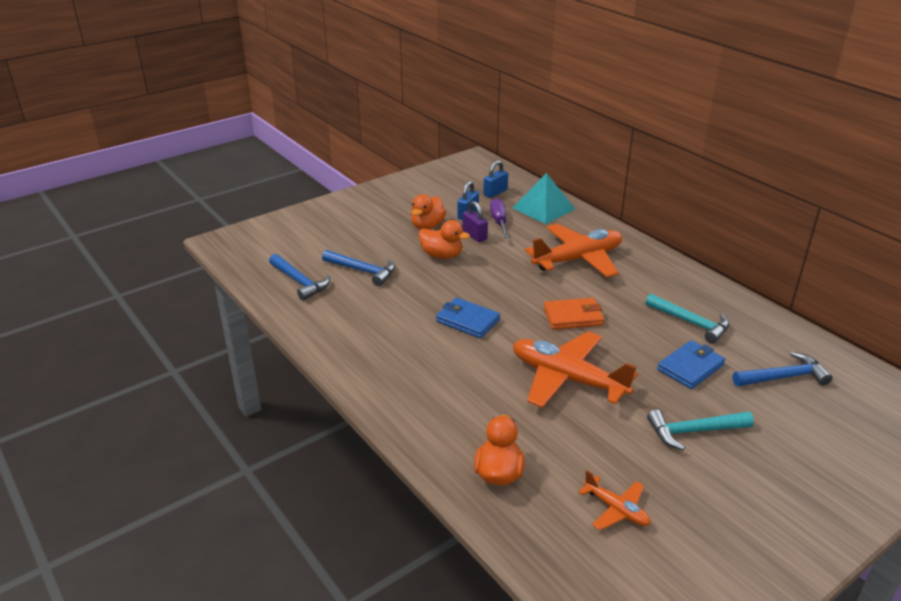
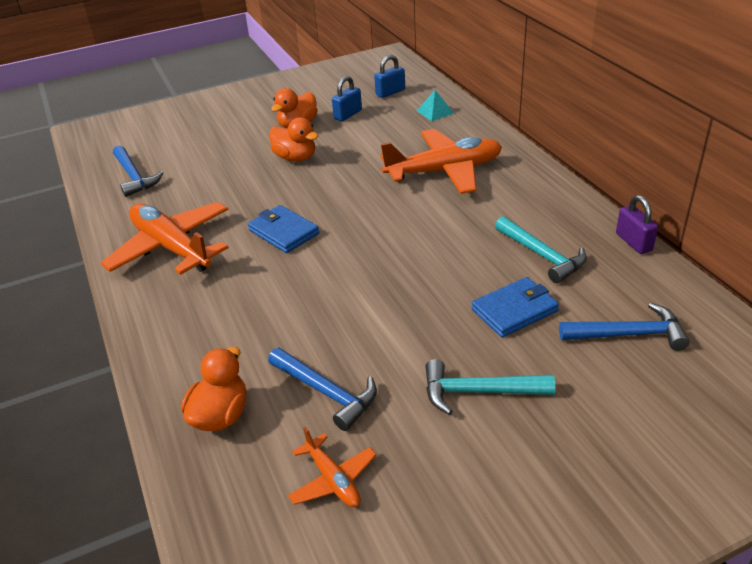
camera: 15 degrees right, 5 degrees up
blue hammer [322,250,395,286] -> blue hammer moved to [268,348,377,431]
purple padlock [463,201,488,242] -> purple padlock moved to [616,195,658,254]
purple screwdriver [490,198,509,238] -> none
turquoise pyramid [513,173,575,224] -> turquoise pyramid [417,90,454,121], size x0.54
orange plane [513,331,638,408] -> orange plane moved to [101,202,229,275]
orange wallet [544,298,604,329] -> none

